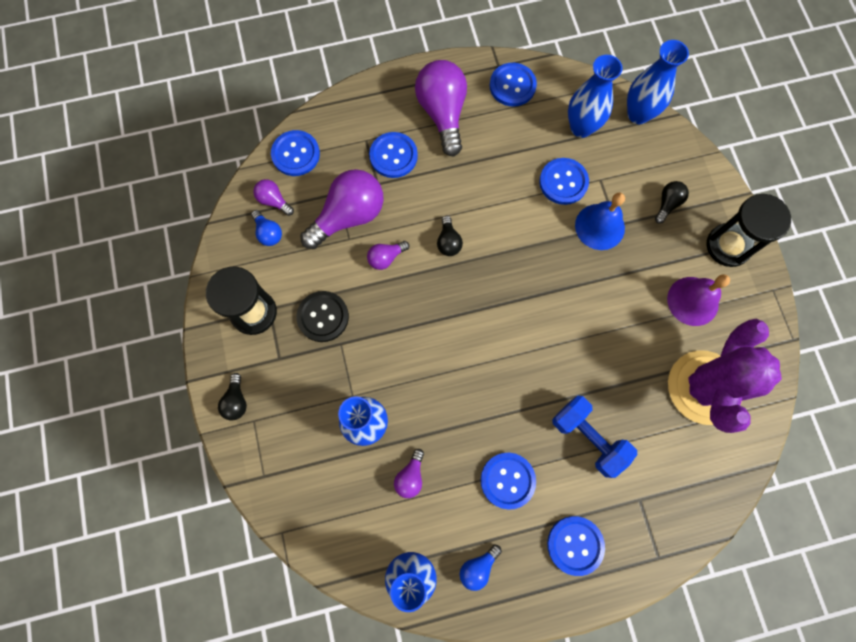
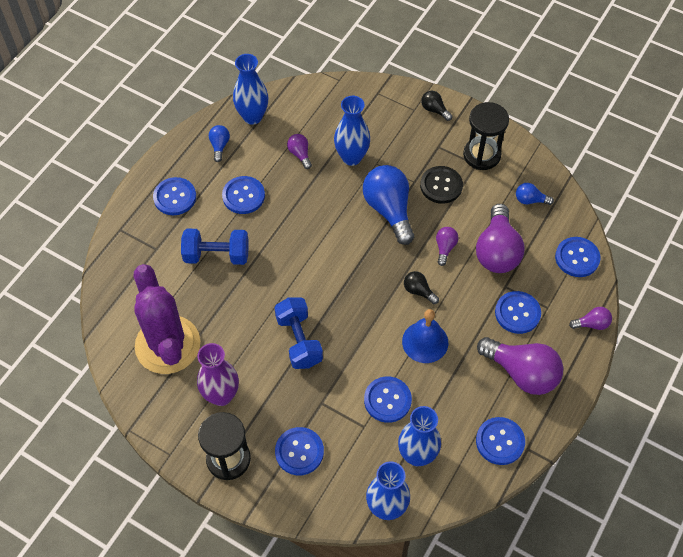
camera: 135 degrees right, 15 degrees down
purple light bulb [253,179,294,216] -> purple light bulb moved to [569,307,612,330]
blue bell [575,193,625,250] -> blue bell moved to [402,309,448,363]
black light bulb [655,181,689,224] -> blue button [275,427,324,476]
purple bell [667,274,730,326] -> purple vase [197,343,239,406]
none -> blue dumbbell [274,297,323,369]
none -> blue light bulb [363,165,414,245]

